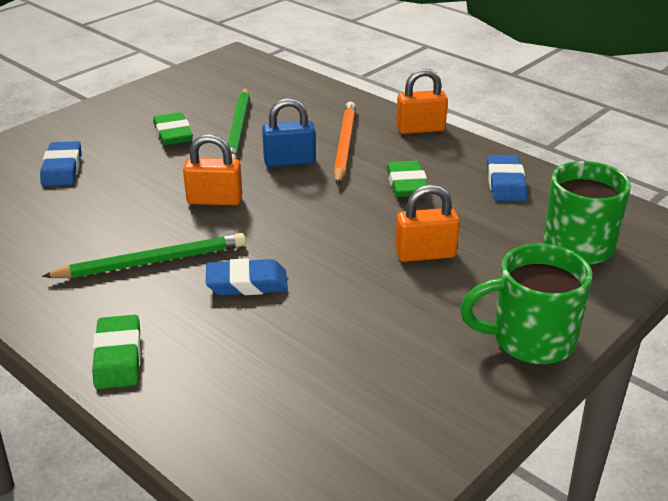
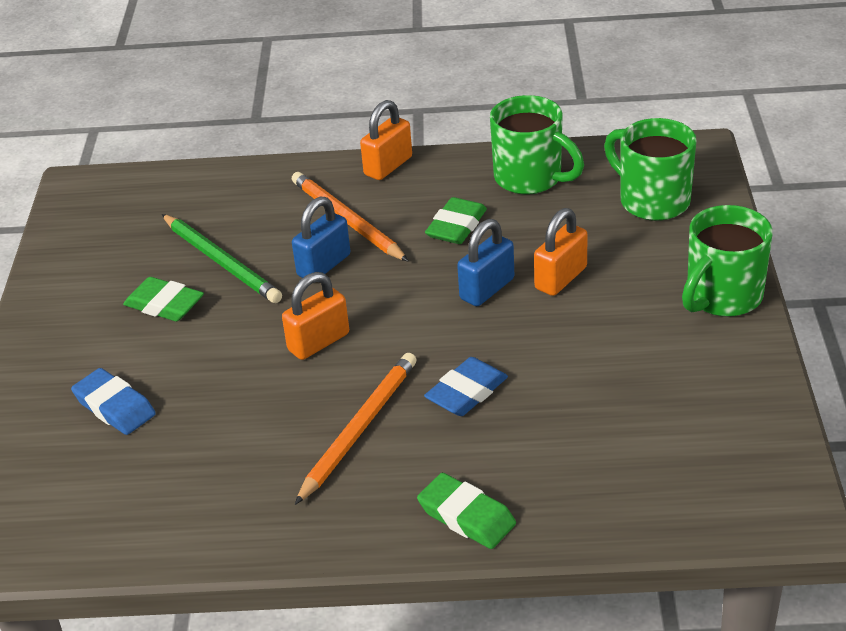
camera: 40 degrees left, 5 degrees up
green pencil [42,233,246,278] -> orange pencil [295,353,417,505]
green eraser [386,160,428,197] -> green eraser turned 75 degrees clockwise [425,197,487,244]
blue eraser [487,155,527,201] -> green mug [490,95,584,195]
none -> blue padlock [457,219,514,306]

